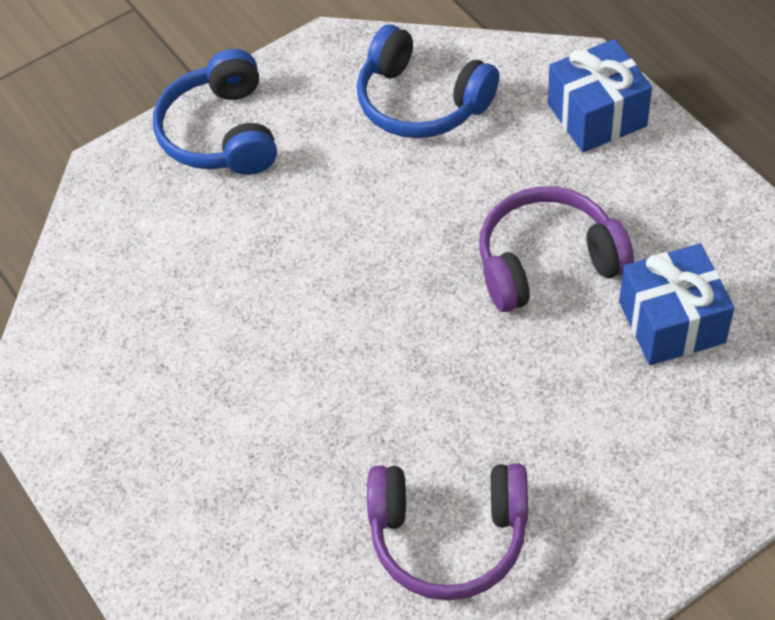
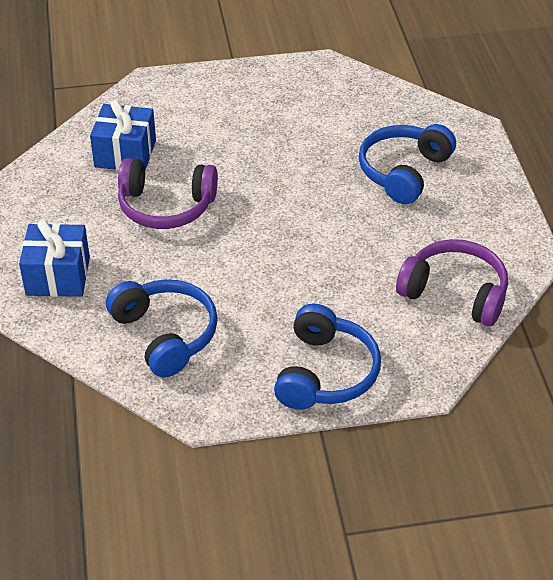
camera: 160 degrees left, 10 degrees down
purple headphones [367,464,528,601] -> purple headphones moved to [396,239,508,326]
none -> blue headphones [359,124,456,204]

